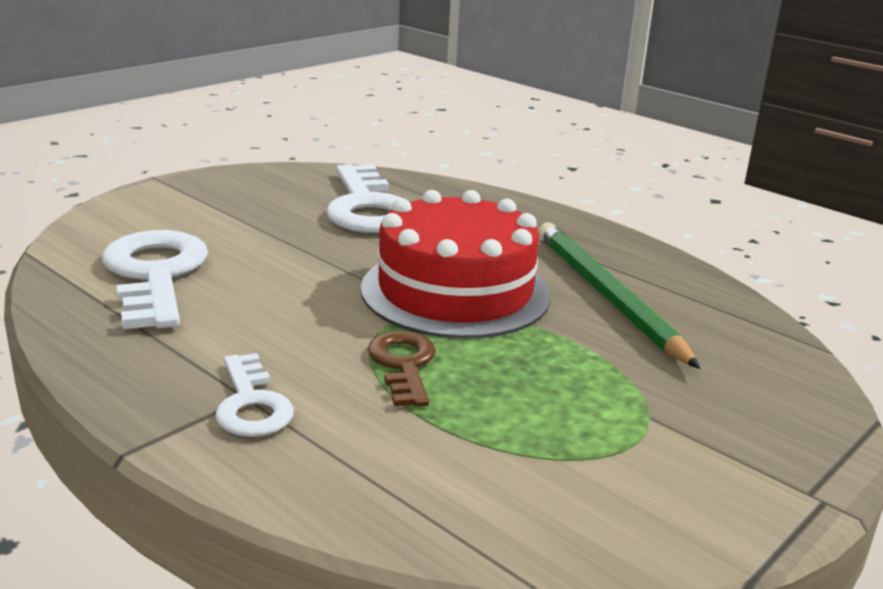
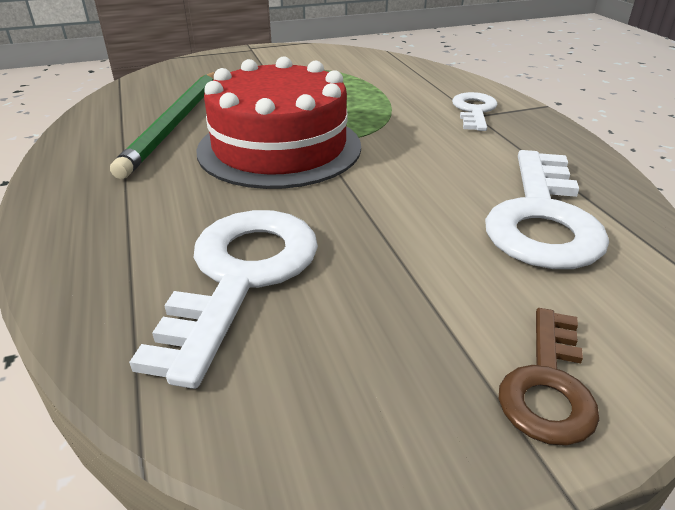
camera: 150 degrees left, 10 degrees up
brown key [367,331,436,407] -> brown key moved to [499,308,599,446]

